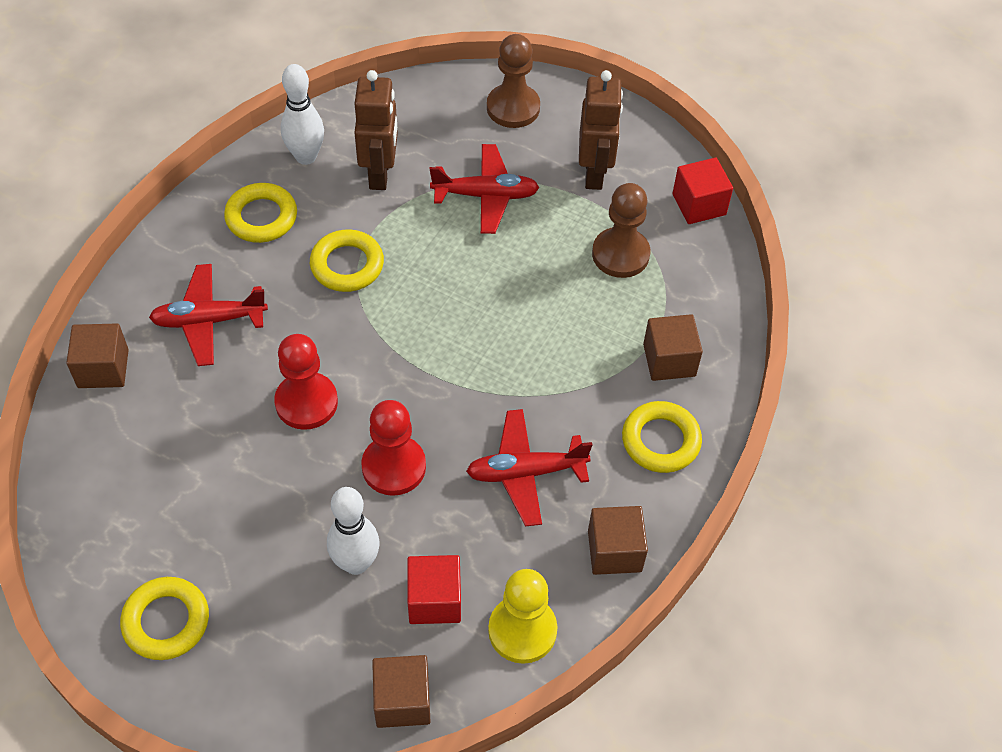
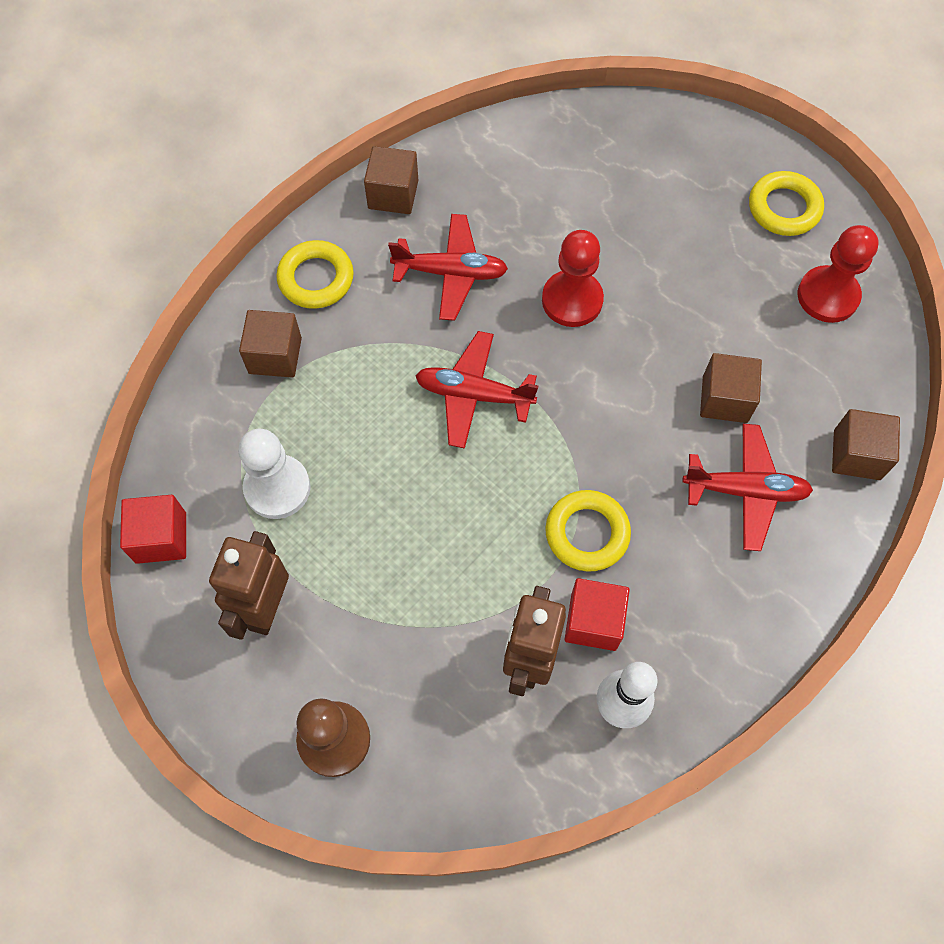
camera: 165 degrees left, 10 degrees up
yellow ring [224,183,297,243] -> none
red pawn [274,334,338,430] -> red pawn moved to [798,225,879,323]
white bowling pin [327,487,380,575] -> none
brown cube [372,655,431,728] -> brown cube moved to [700,353,762,423]
red cube [407,555,461,624] -> red cube moved to [564,578,630,651]
red plane [430,144,540,234] -> red plane moved to [416,331,538,449]
yellow pawn [488,569,557,664] -> none
brown pawn [592,183,650,278] -> white pawn [238,429,311,519]

